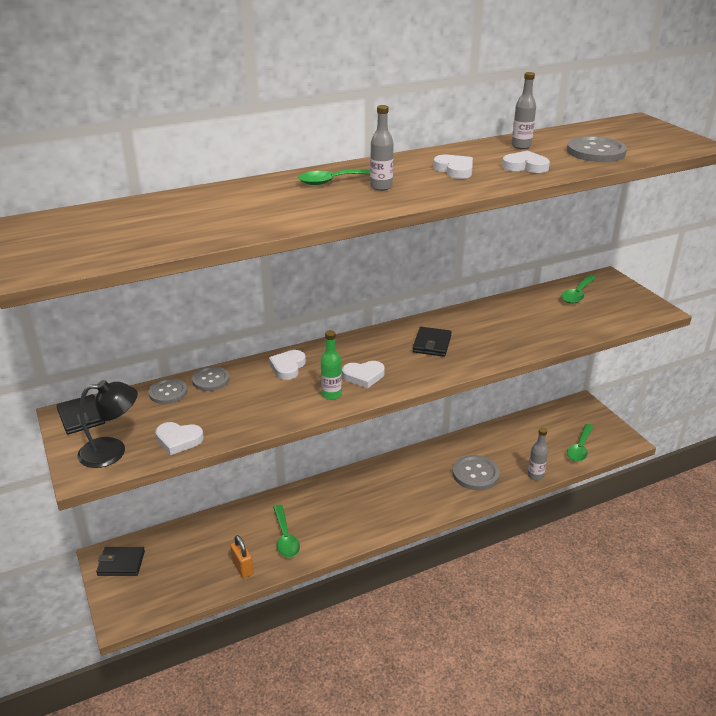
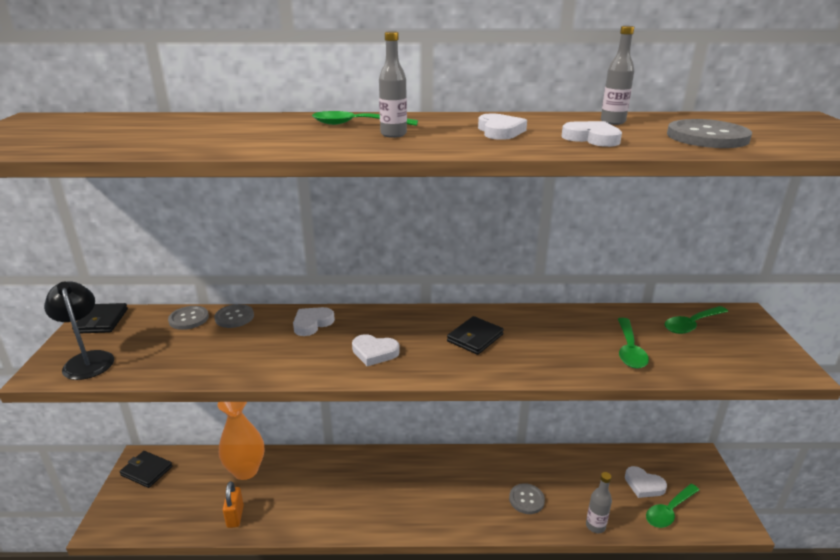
camera: 25 degrees right, 5 degrees down
black lamp [77,380,138,468] -> black lamp turned 135 degrees counterclockwise [44,282,114,380]
white heart [155,422,204,455] -> white heart moved to [625,466,667,498]
green spoon [273,505,300,557] -> green spoon moved to [618,318,649,369]
green bottle [321,330,342,400] -> none
grey button [452,455,500,490] -> grey button [509,483,545,514], size x0.65
none -> orange vase [217,402,264,480]

